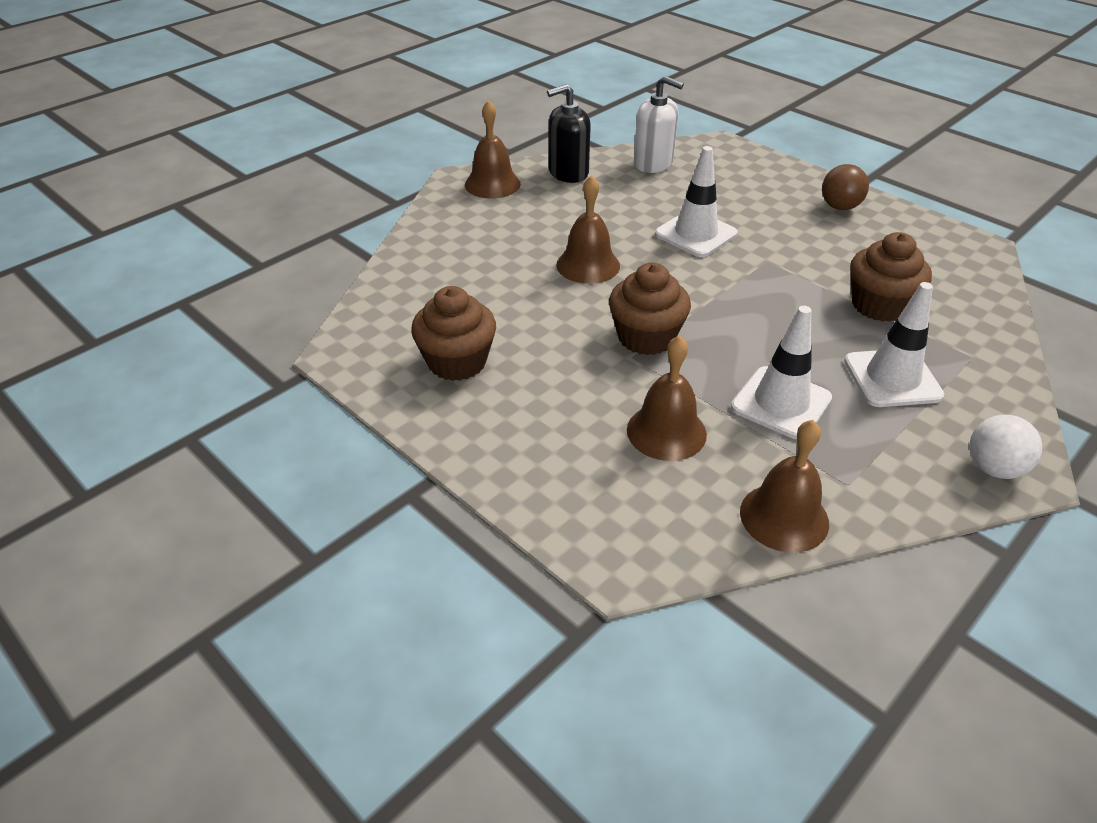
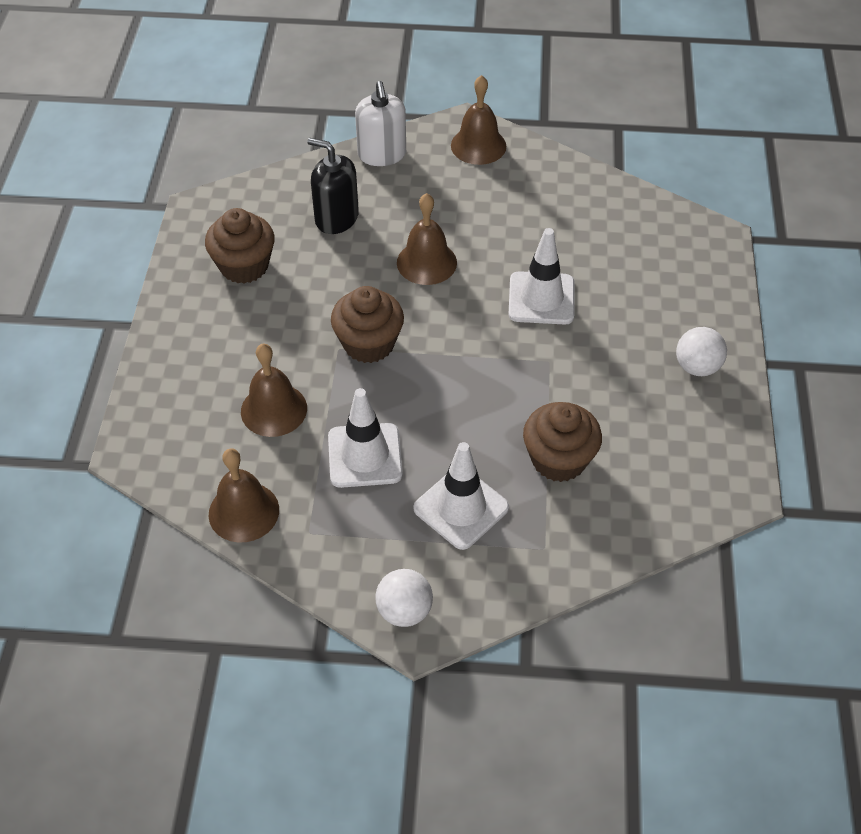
camera: 50 degrees right, 10 degrees up
black soap dispenser [547,84,591,183] -> black soap dispenser moved to [307,138,359,234]
white soap dispenser [634,76,684,173] -> white soap dispenser moved to [355,81,406,166]
brown ball [822,164,869,210] -> white ball [676,327,727,376]

